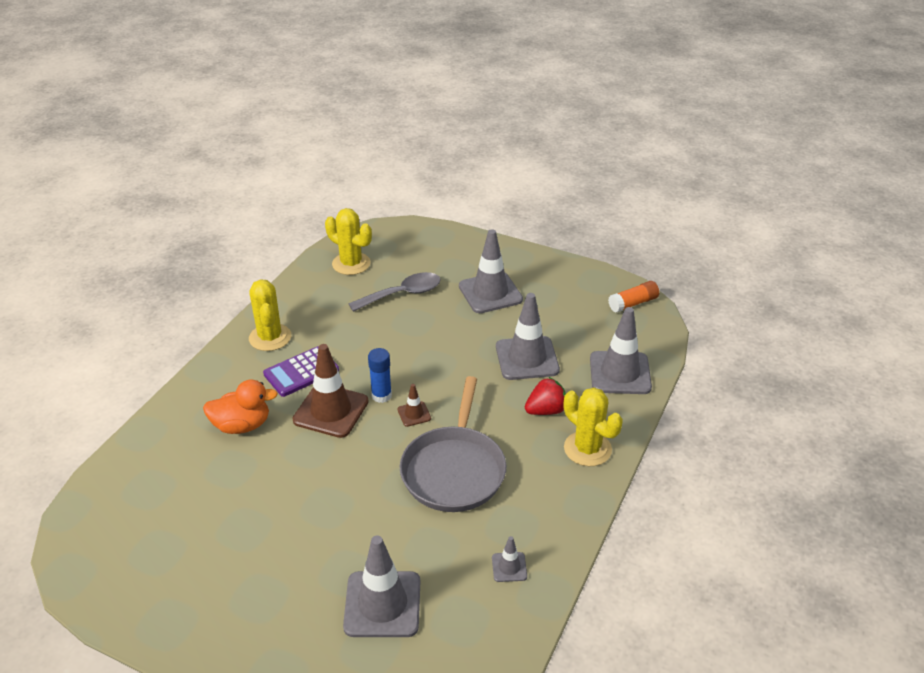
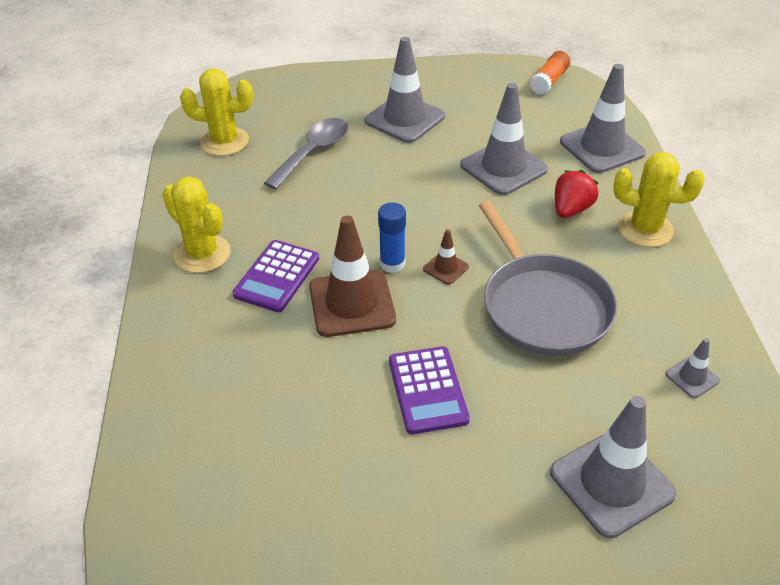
camera: 30 degrees left, 5 degrees up
orange duck [203,380,278,434] -> none
none -> purple calculator [389,346,470,435]

